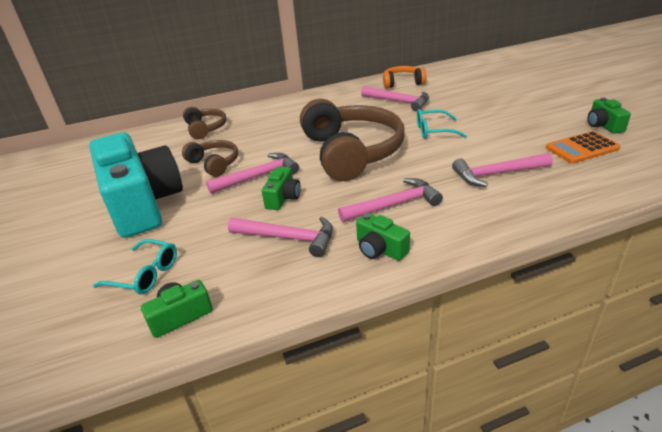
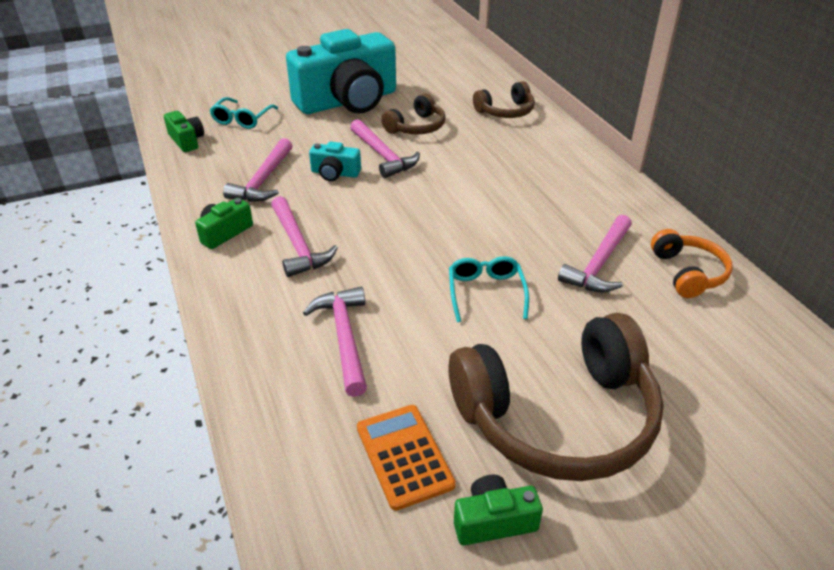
camera: 85 degrees right, 5 degrees up
green camera [262,166,301,210] -> turquoise camera [309,142,361,181]
brown headphones [300,99,405,181] -> brown headphones moved to [448,313,664,481]

